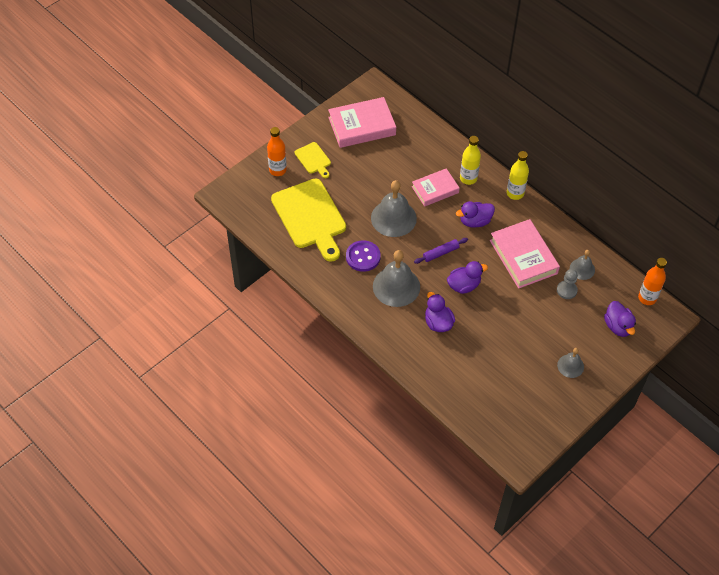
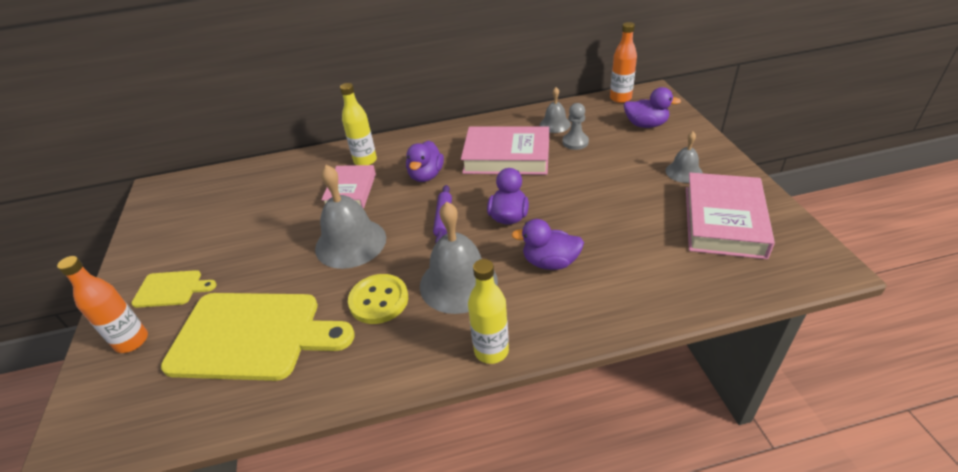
camera: 55 degrees left, 15 degrees down
pink book [328,97,396,148] -> pink book moved to [686,173,775,259]
purple button [346,240,381,272] -> yellow button [348,274,408,324]
yellow bottle [507,151,529,200] -> yellow bottle moved to [468,259,509,364]

